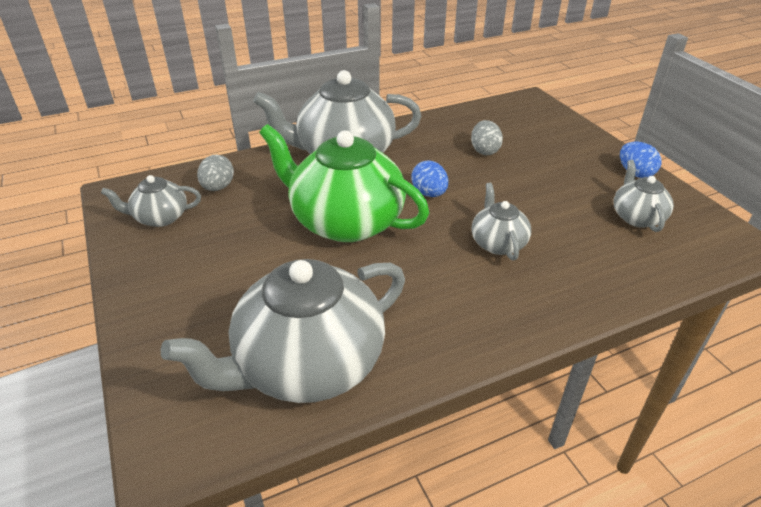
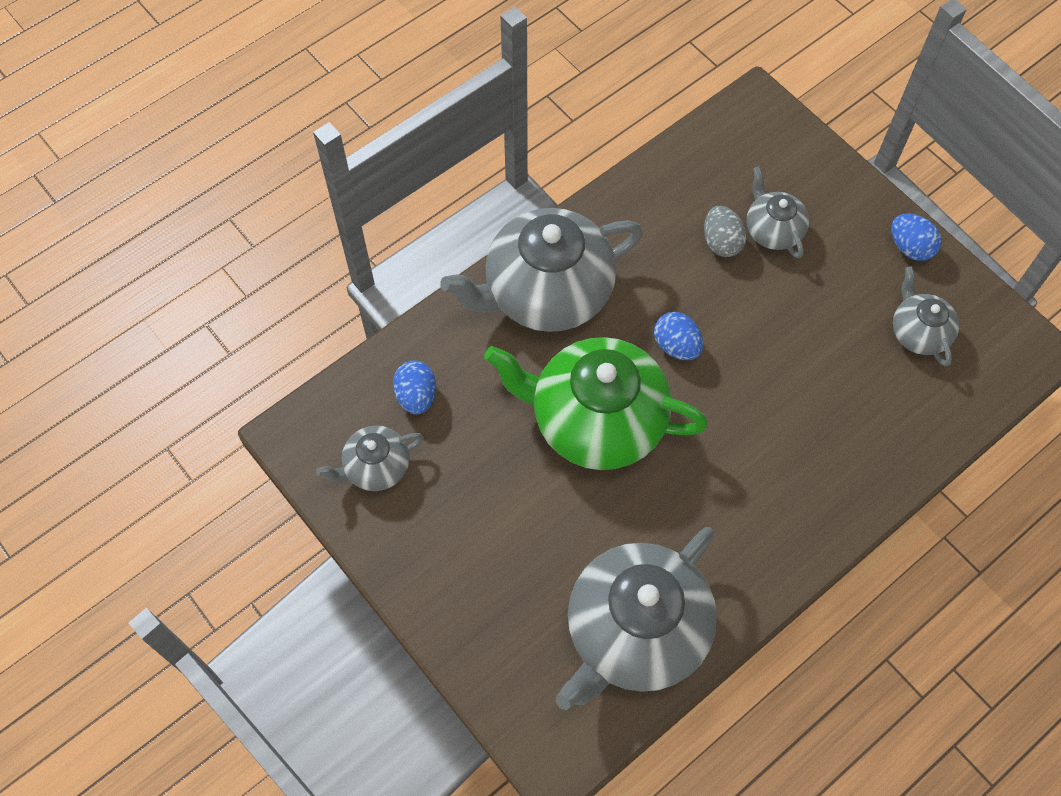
camera: 15 degrees left, 25 degrees up
grey egg [197,155,234,191] -> blue egg [393,360,436,414]
grey teapot [471,183,531,261] -> grey teapot moved to [747,167,809,258]

